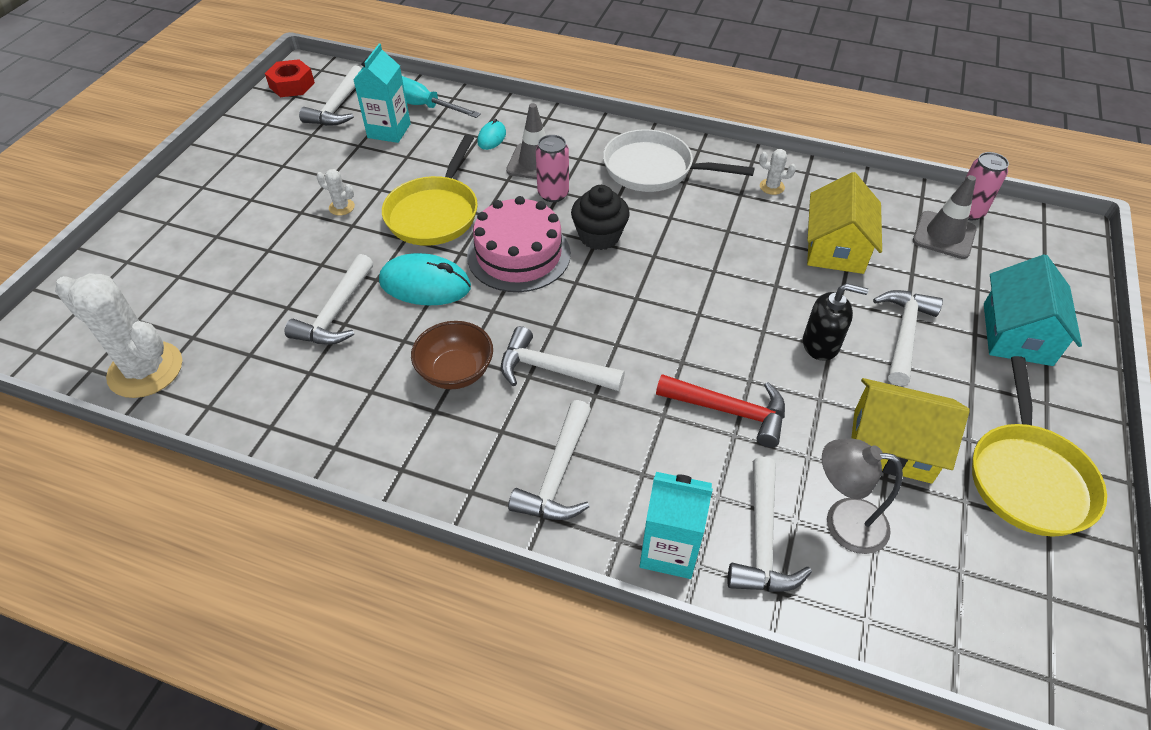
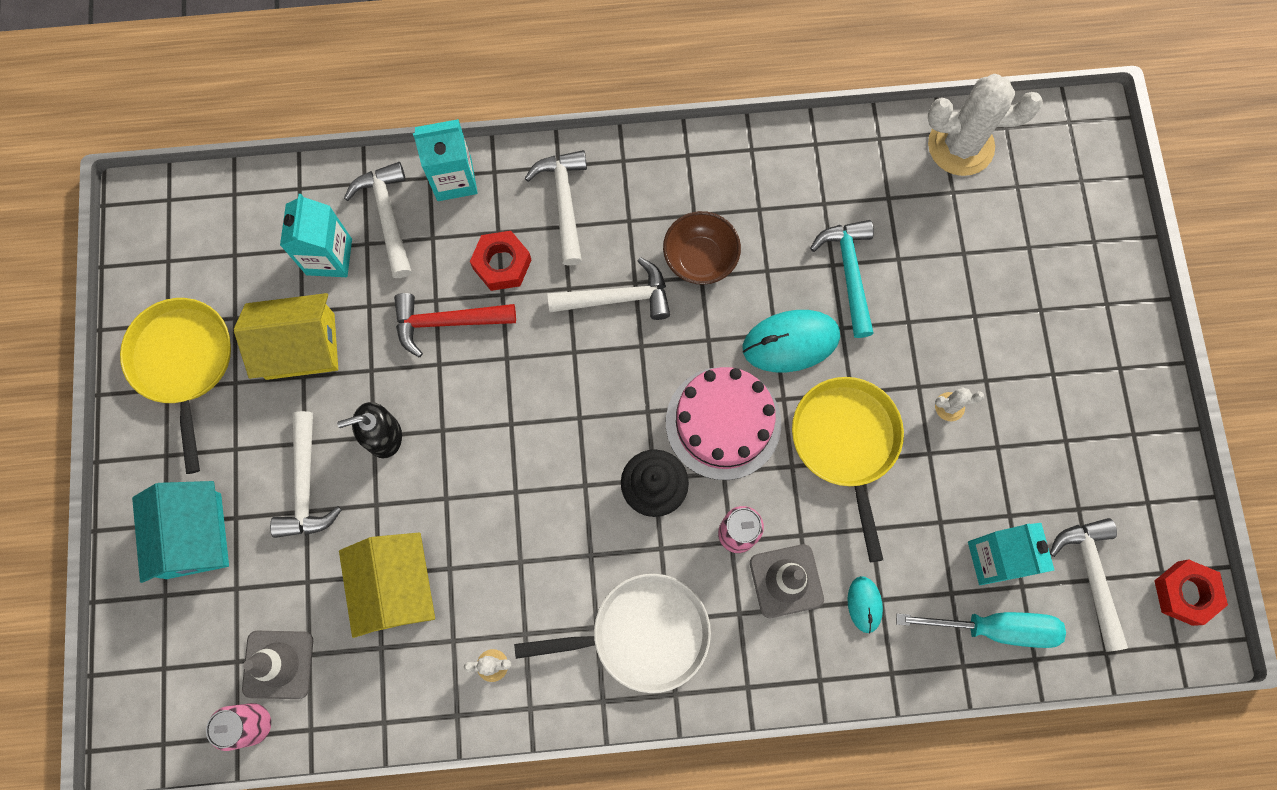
camera: 155 degrees right, 25 degrees up
white hammer [285,254,373,345] -> turquoise hammer [810,220,874,338]
grey lamp [822,439,903,554] -> turquoise carton [280,194,352,277]
none -> red nut [470,231,531,291]

